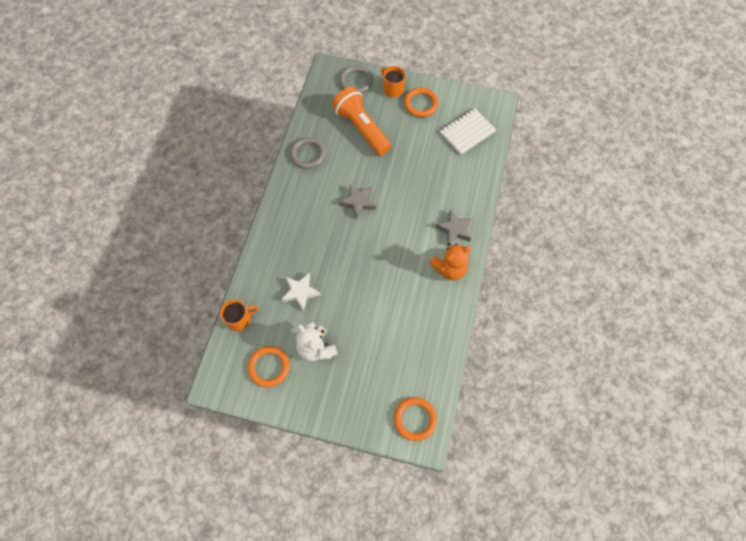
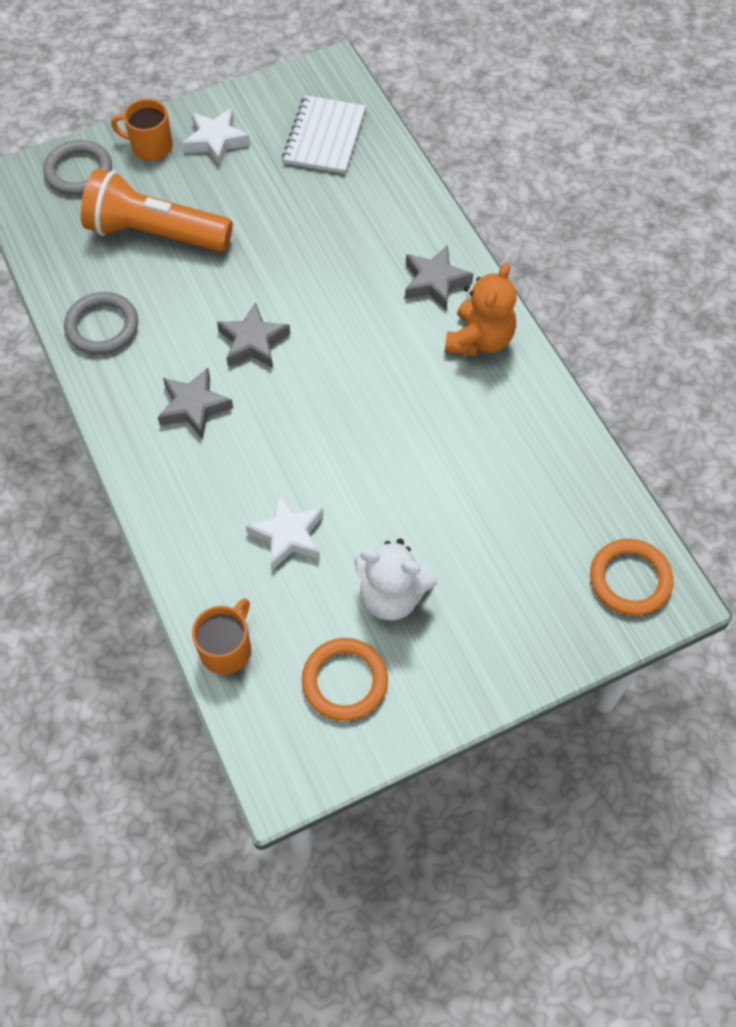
camera: 40 degrees left, 5 degrees down
orange ring [404,88,439,117] -> white star [183,108,250,167]
none -> grey star [158,368,233,439]

